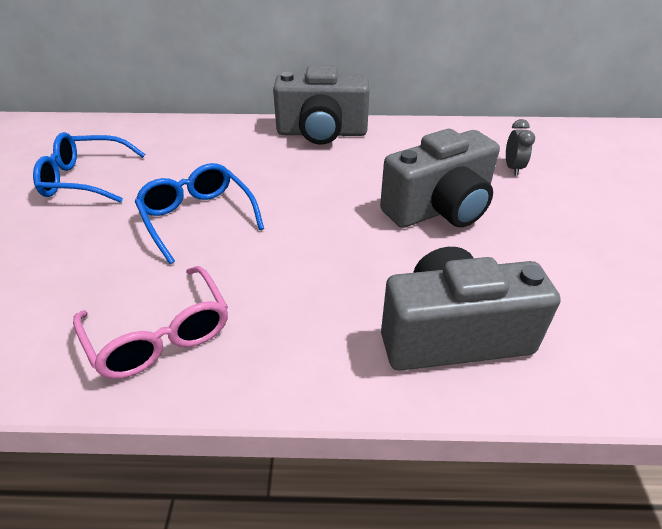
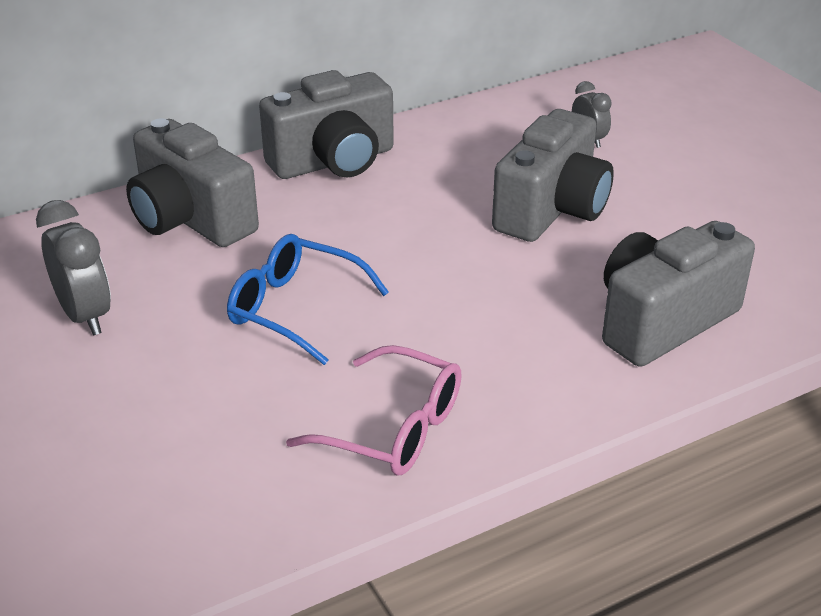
camera: 30 degrees left, 5 degrees down
blue glasses [33,132,145,203] -> grey clock [36,200,111,335]
none -> grey camera [126,118,259,247]

